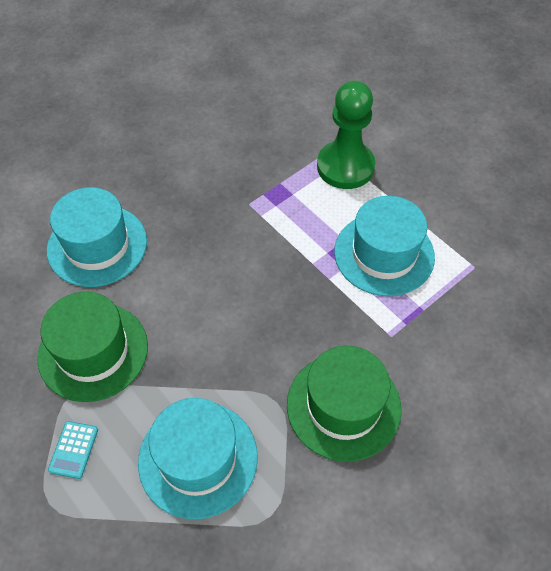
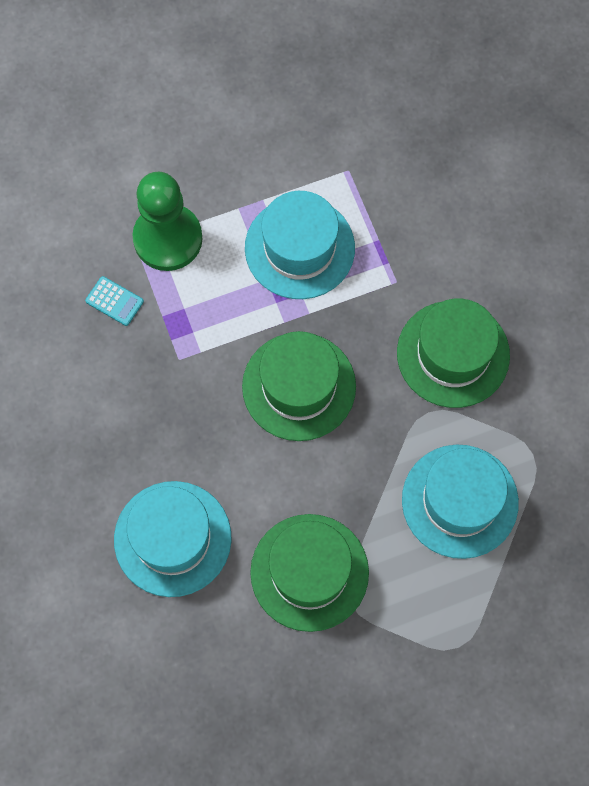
camera: 70 degrees left, 15 degrees up
turquoise calculator [48,421,98,479] -> turquoise calculator moved to [85,276,144,326]
none -> green hat [242,331,356,441]

